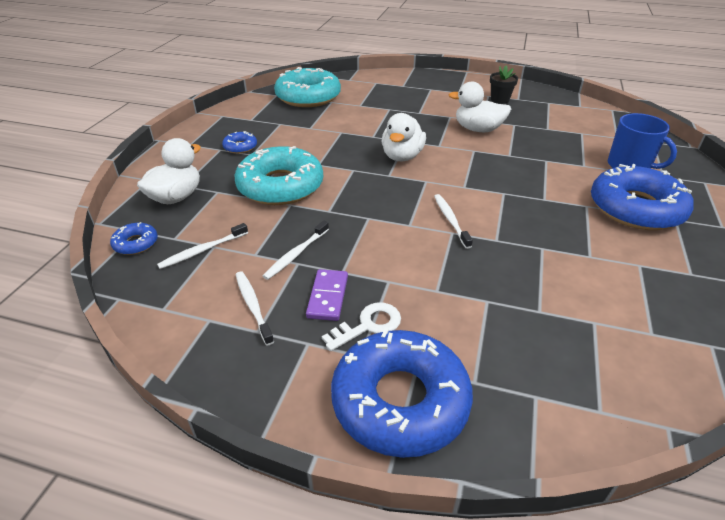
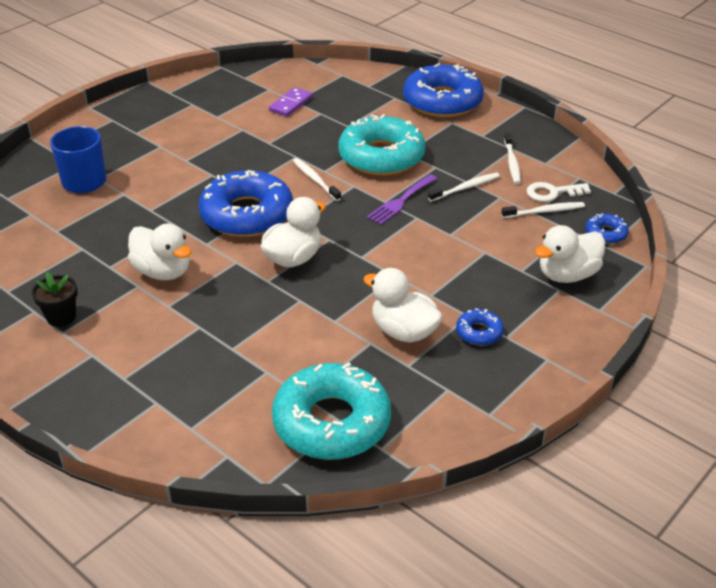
camera: 155 degrees left, 0 degrees up
turquoise donut [235,146,323,205] -> turquoise donut moved to [338,114,425,175]
purple domino [306,269,348,321] -> purple domino moved to [269,87,313,117]
white key [322,302,401,351] -> white key moved to [526,182,591,202]
white toothbrush [434,194,473,249] -> white toothbrush turned 135 degrees clockwise [293,158,341,201]
blue donut [591,164,694,230] -> blue donut moved to [198,170,293,237]
none -> white duck [363,268,443,343]
none -> purple fork [367,174,437,225]

